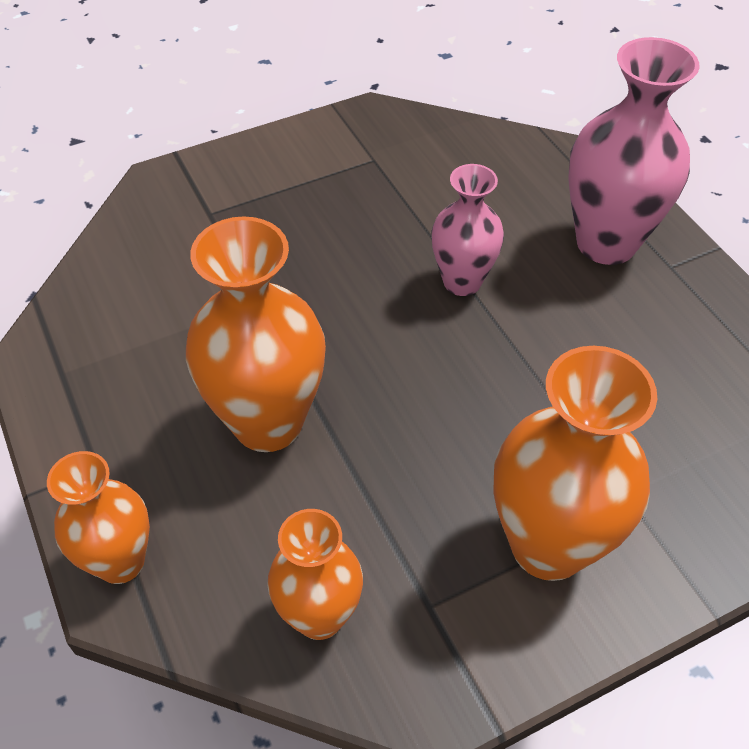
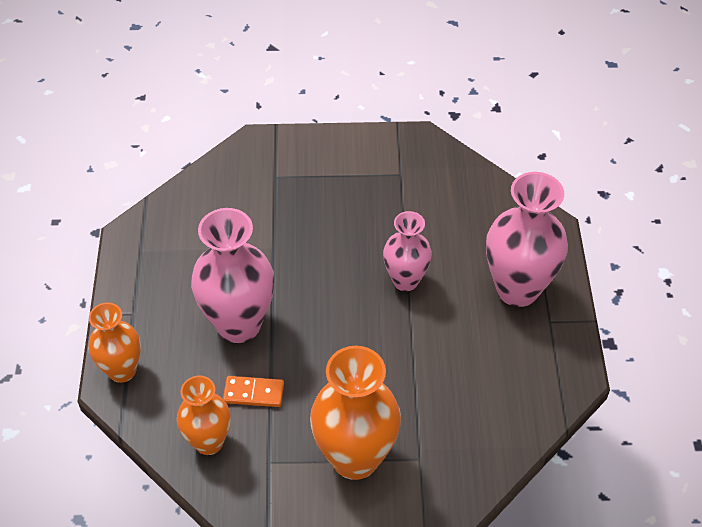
camera: 25 degrees right, 0 degrees up
orange vase [186,216,326,452] -> pink vase [191,208,275,343]
none -> orange domino [223,376,284,407]

